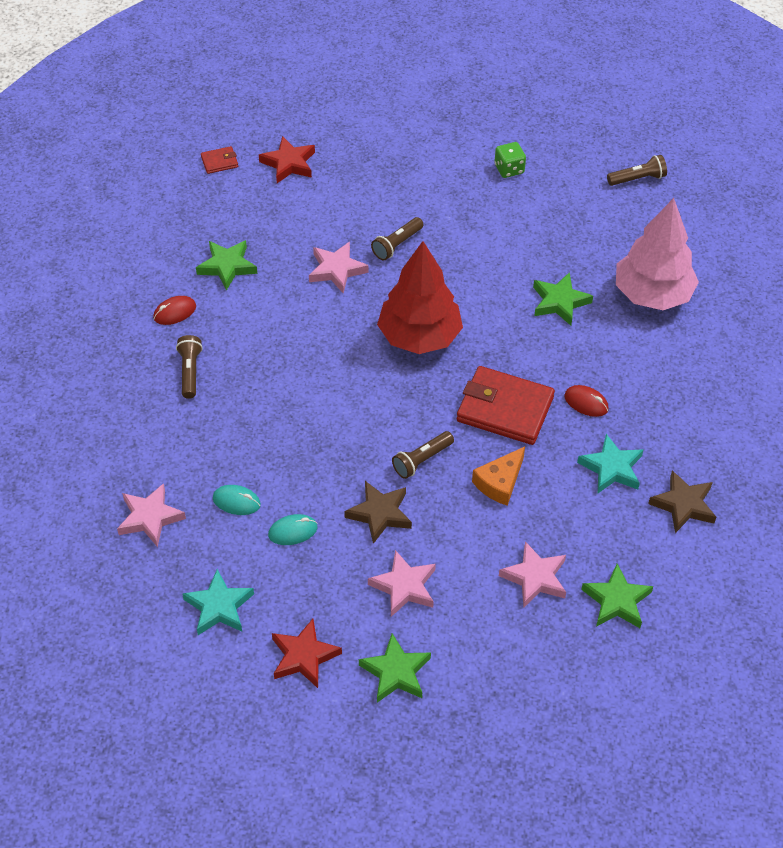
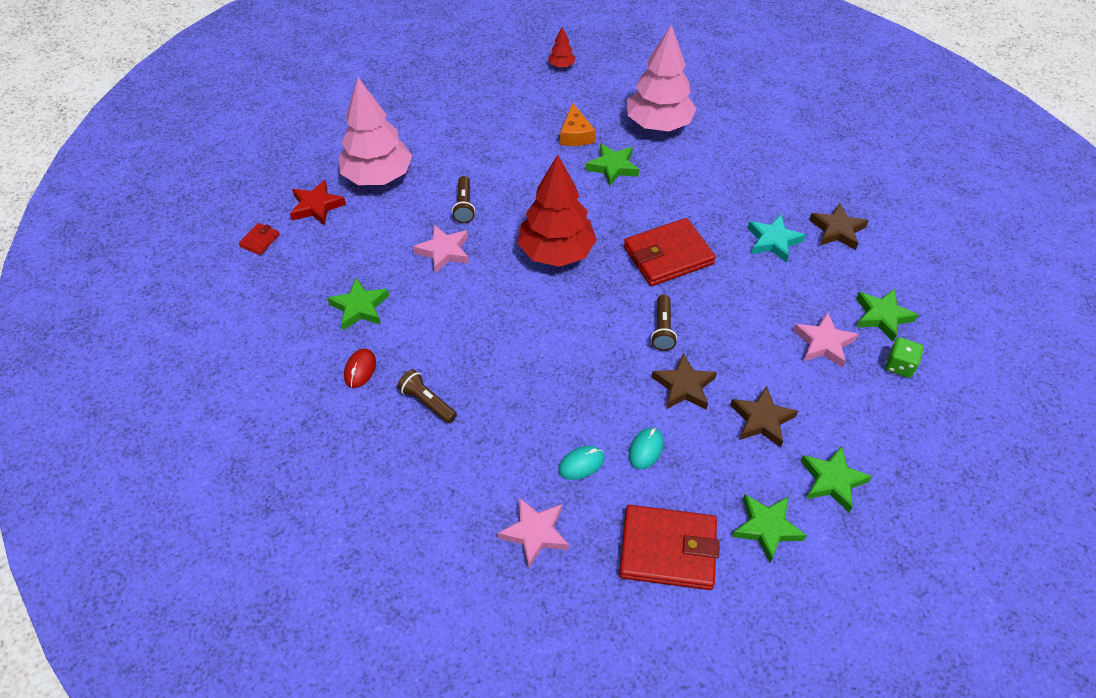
camera: 45 degrees left, 0 degrees up
turquoise star [182,569,254,635] -> red wallet [619,505,720,590]
red star [272,619,342,688] -> green star [732,494,807,563]
pink star [368,550,436,617] -> brown star [730,386,798,448]
orange cheese [472,447,525,506] -> orange cheese moved to [560,103,595,146]
green dice [494,142,526,178] -> green dice moved to [885,337,924,378]
red mouse [564,385,609,417] -> none
brown flashlight [607,155,667,186] -> red tree [548,27,575,68]
none -> pink tree [339,78,412,185]

